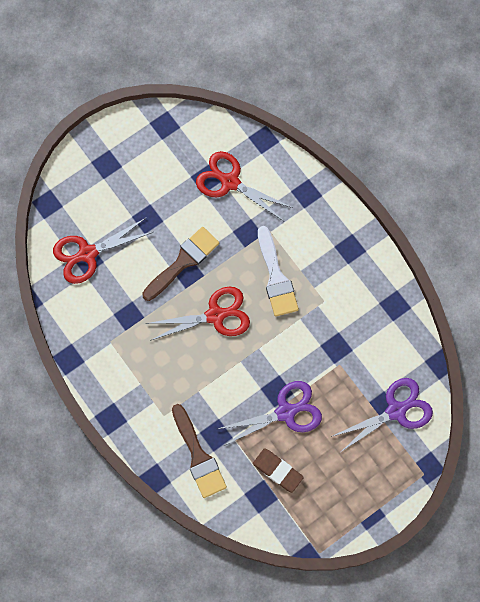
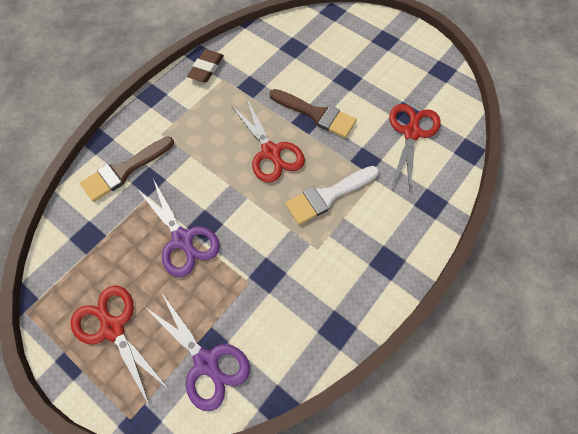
camera: 75 degrees right, 10 degrees down
red scissors [53,217,153,284] -> red scissors moved to [70,285,170,407]
brown eraser [253,448,304,493] -> brown eraser moved to [187,49,224,83]

